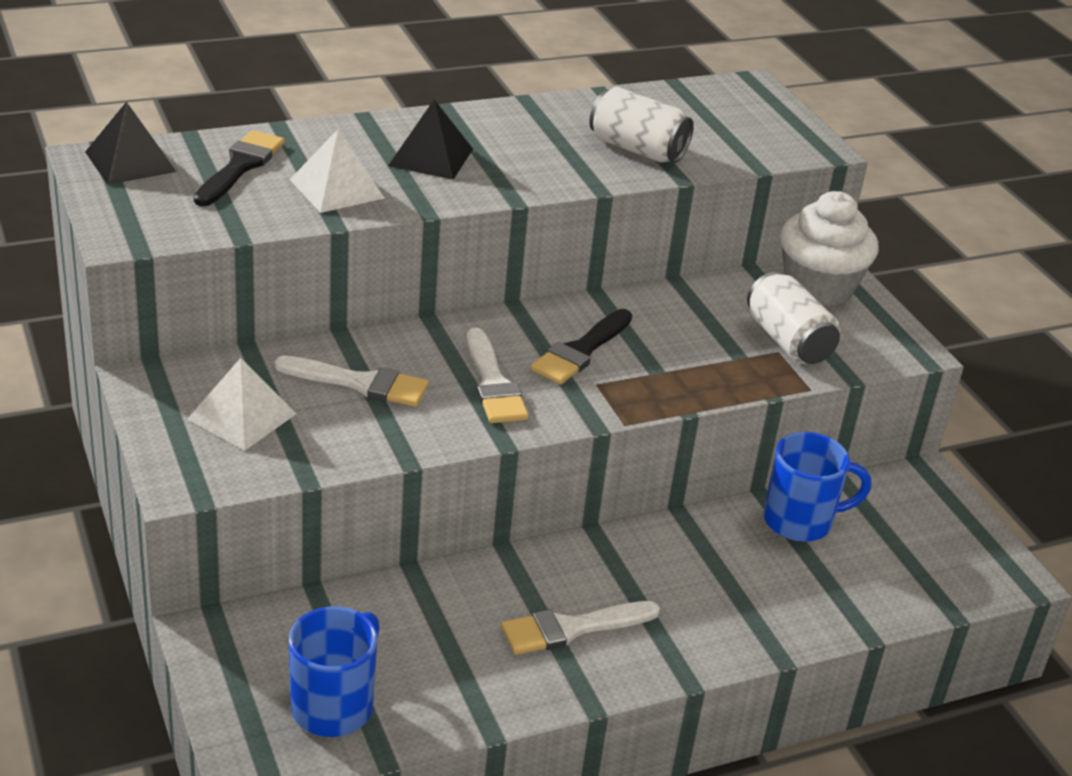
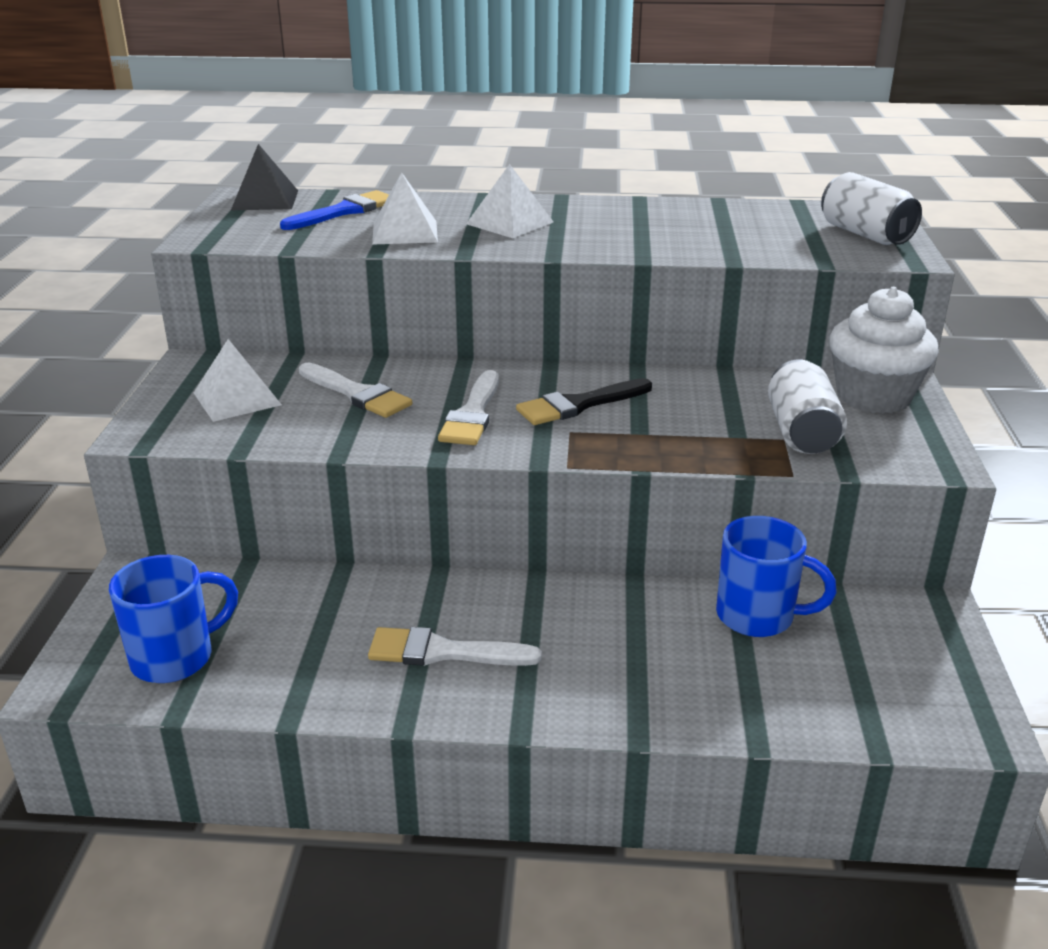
camera: 30 degrees right, 5 degrees down
black brush [194,130,285,206] -> blue brush [280,190,389,230]
black pyramid [388,99,473,180] -> white pyramid [466,164,553,238]
white can [590,87,694,163] -> white can moved to [821,172,922,245]

